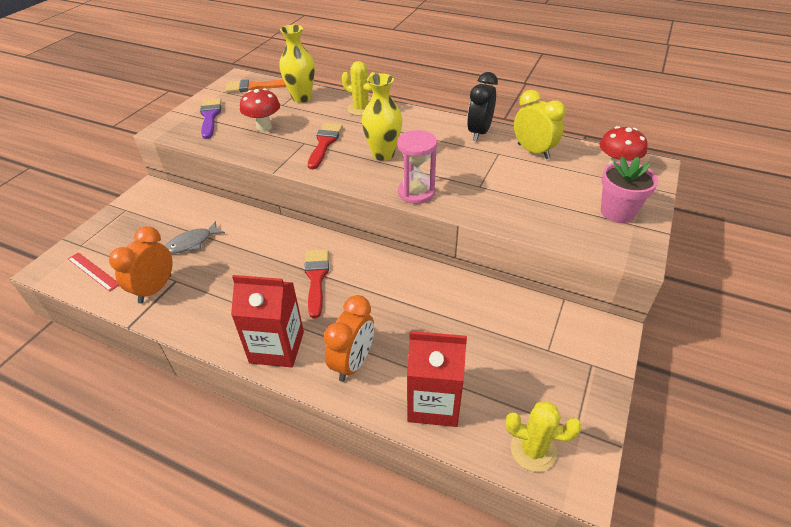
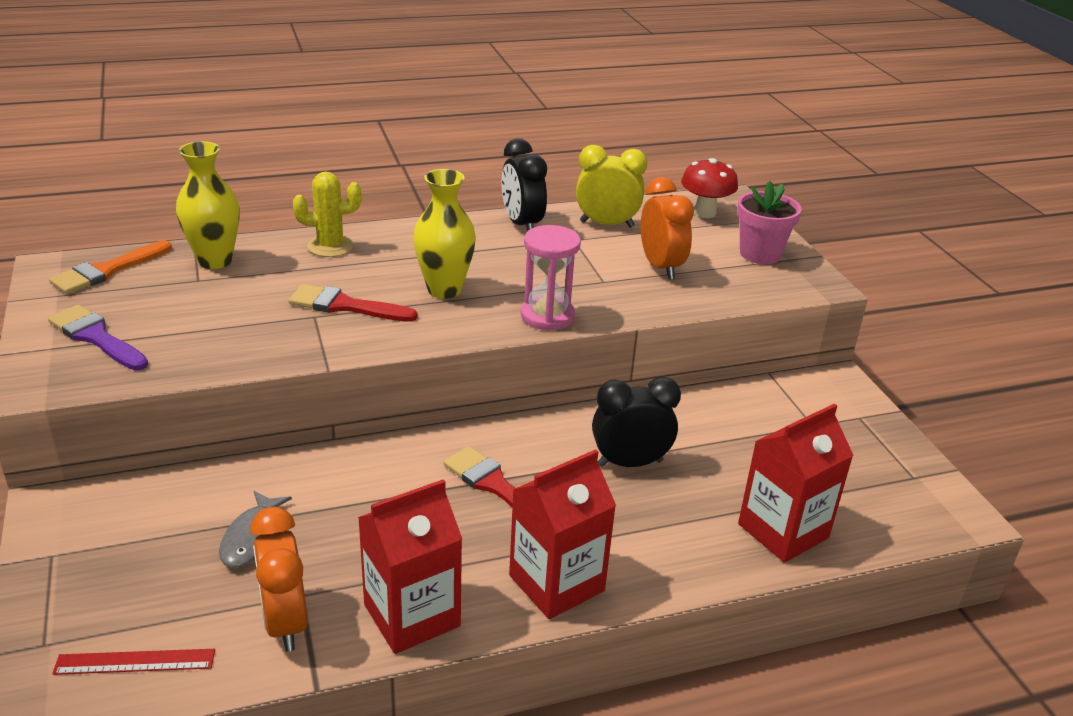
camera: 45 degrees left, 10 degrees down
red mushroom [240,88,280,131] -> none
red brush [308,123,343,169] -> red brush turned 45 degrees counterclockwise [289,284,417,322]
orange clock [324,295,374,382] -> orange clock moved to [641,177,694,280]
yellow cactus [505,401,582,472] -> none
none -> red carton [358,479,462,654]
none -> black clock [592,377,681,467]

